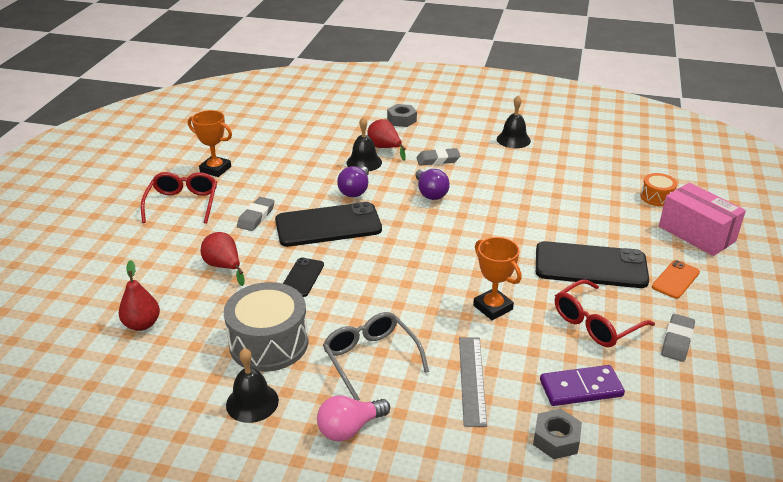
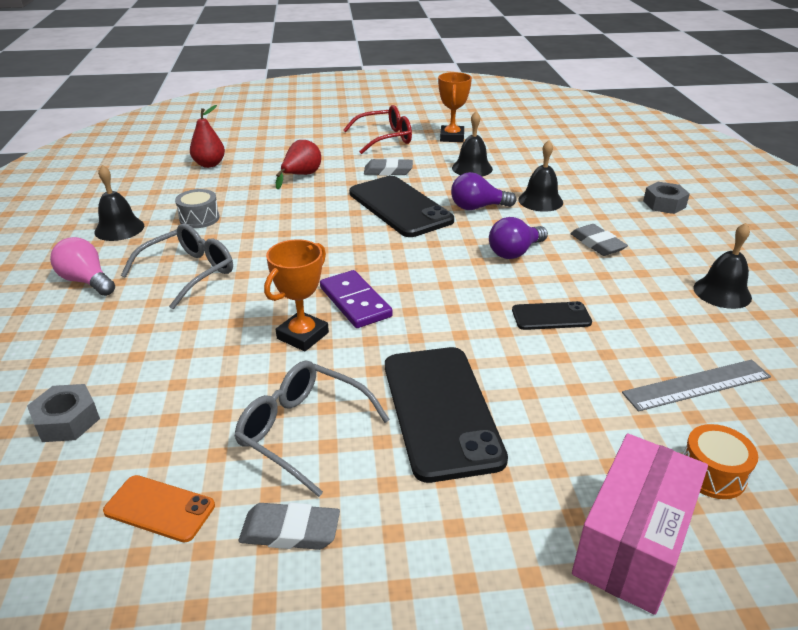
camera: 70 degrees right, 0 degrees up
grey drum [224,282,308,372] -> grey drum [175,189,220,228], size x0.51
black phone [283,257,324,297] -> black phone moved to [512,301,592,330]
red pear [367,119,406,161] -> none
grey ruler [459,337,487,427] -> grey ruler moved to [622,360,771,412]
purple domino [540,365,625,406] -> purple domino moved to [320,270,393,328]
red glasses [555,280,655,347] -> grey glasses [234,361,390,497]
orange phone [652,260,700,299] -> orange phone moved to [103,475,215,543]
none -> black bell [452,111,493,176]

